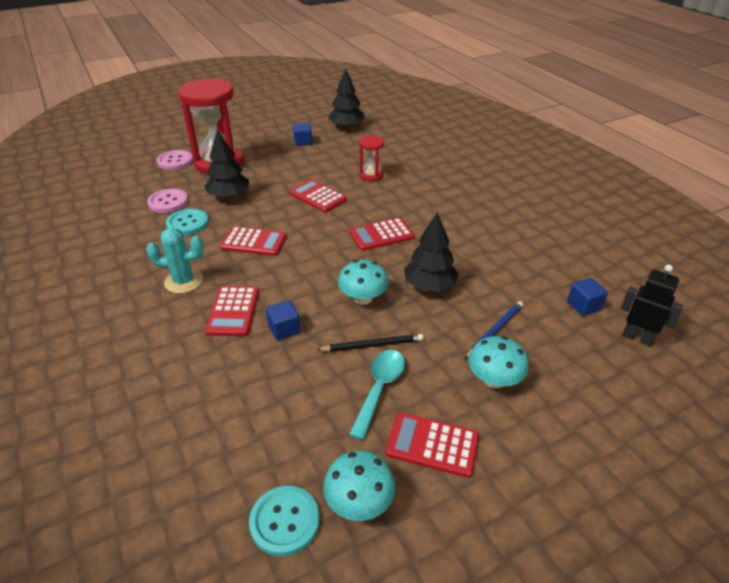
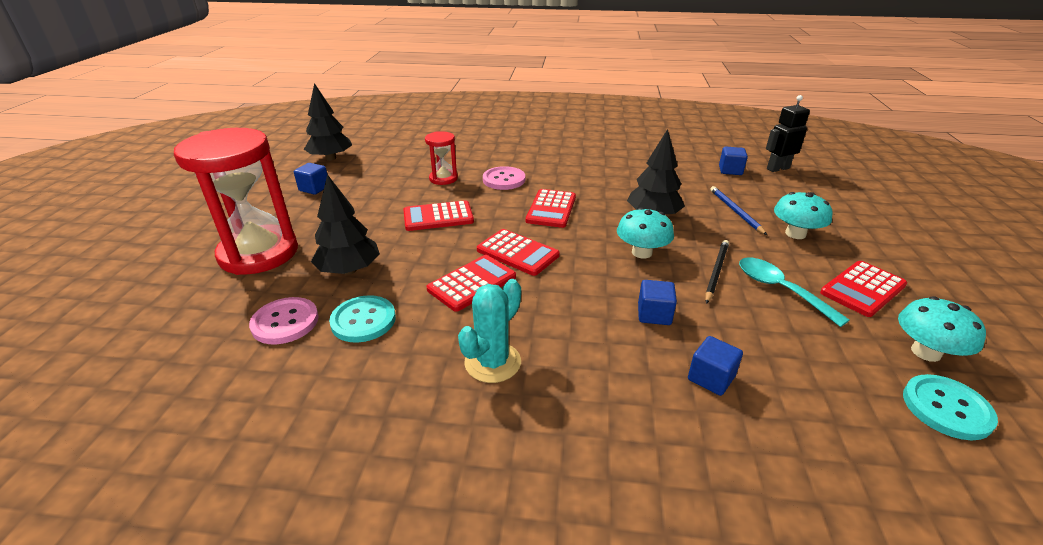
camera: 55 degrees left, 5 degrees down
pink button [157,150,193,170] -> pink button moved to [483,166,525,190]
red calculator [205,286,259,336] -> red calculator moved to [477,229,560,276]
none -> blue cube [688,336,743,396]

